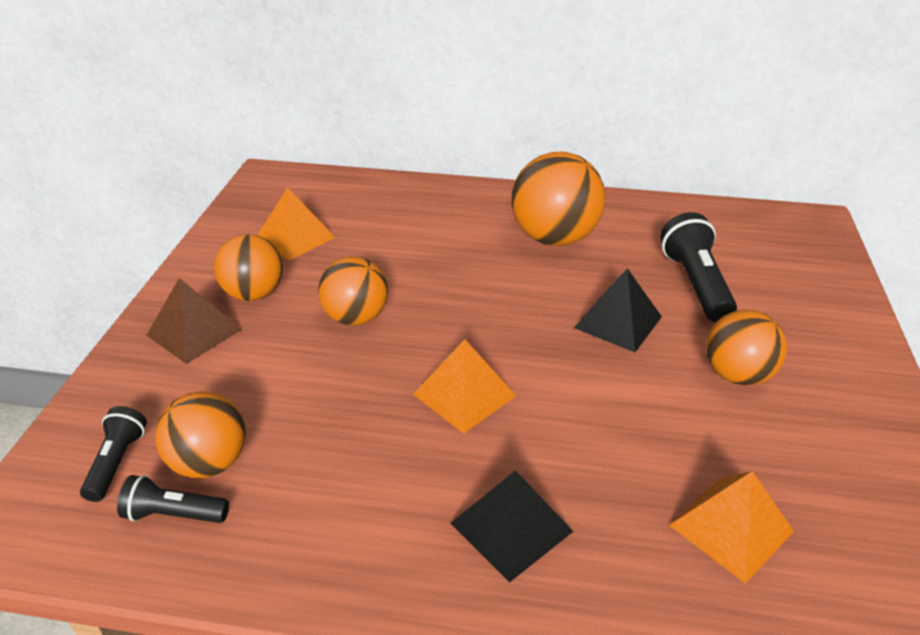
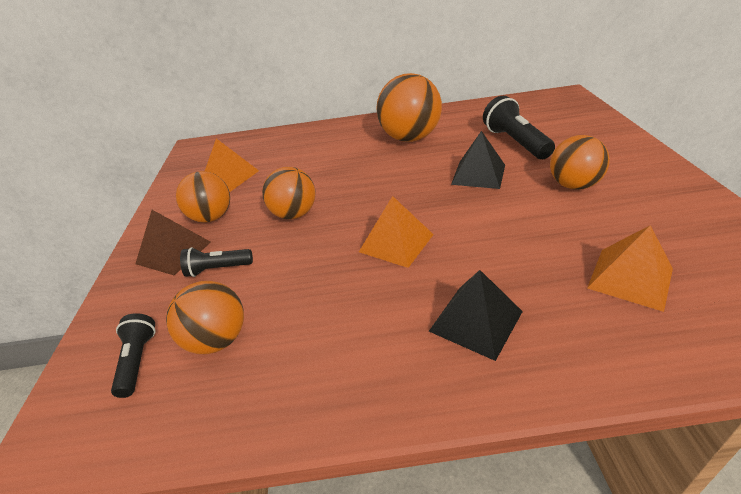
camera: 10 degrees left, 0 degrees up
black flashlight [117,475,229,523] -> black flashlight moved to [180,247,253,277]

